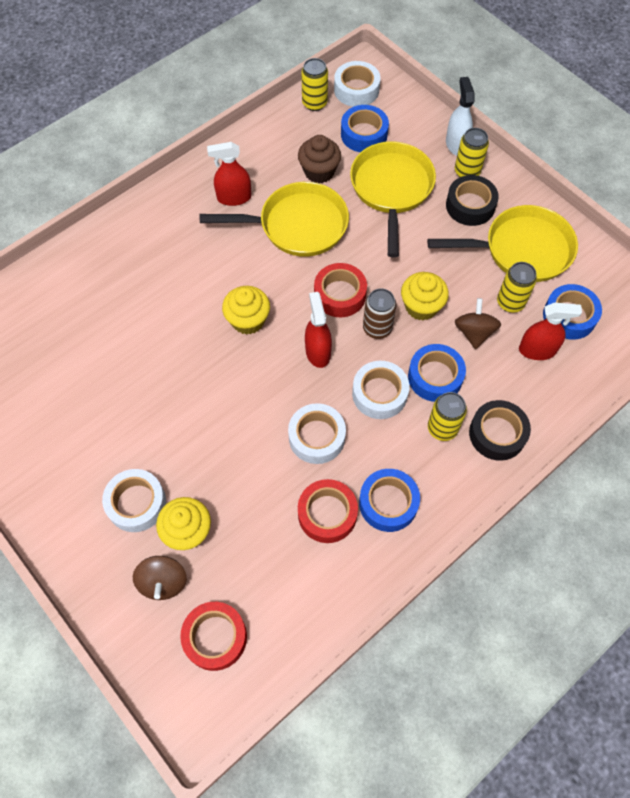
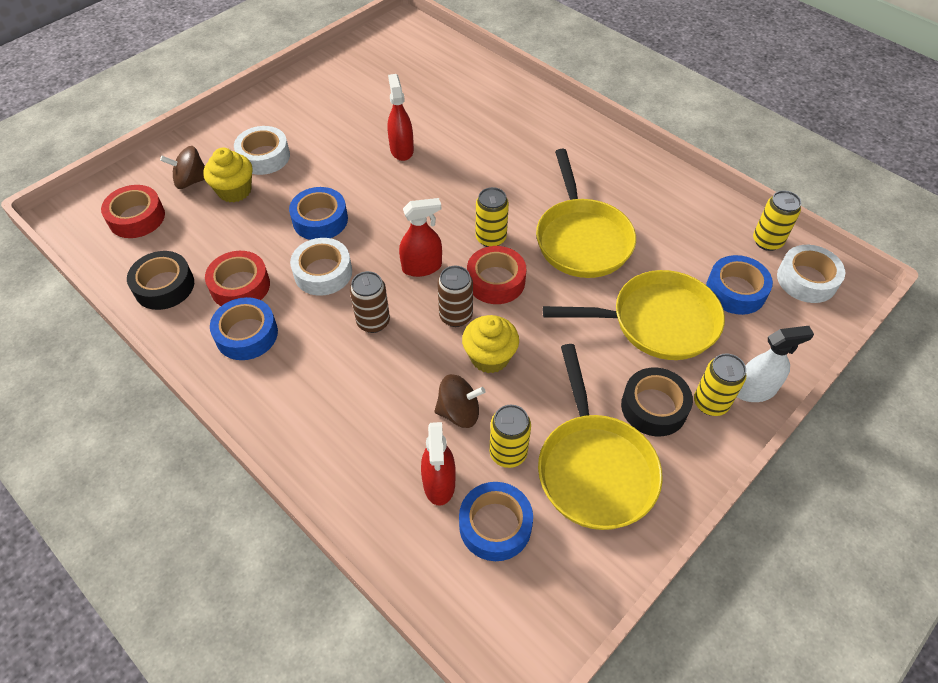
camera: 85 degrees right, 10 degrees down
red spray bottle [207,142,251,206] -> red spray bottle moved to [387,74,414,161]
yellow cupcake [222,286,270,335] -> none
brown cupcake [298,135,341,183] -> none
white tape [352,361,409,419] -> brown can [350,271,390,333]
blue tape [408,344,466,402] -> blue tape moved to [289,187,348,240]
yellow can [428,392,467,441] -> yellow can moved to [476,187,509,247]
black tape [469,400,531,461] -> black tape moved to [127,251,194,310]

